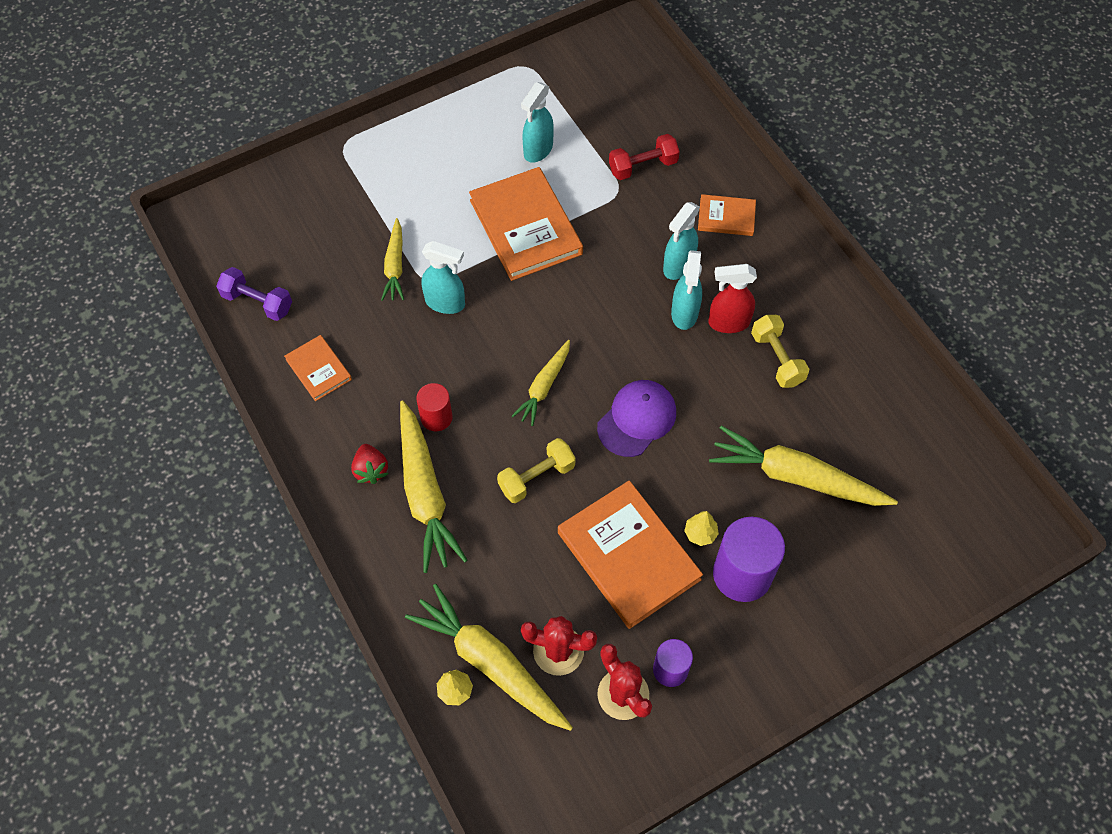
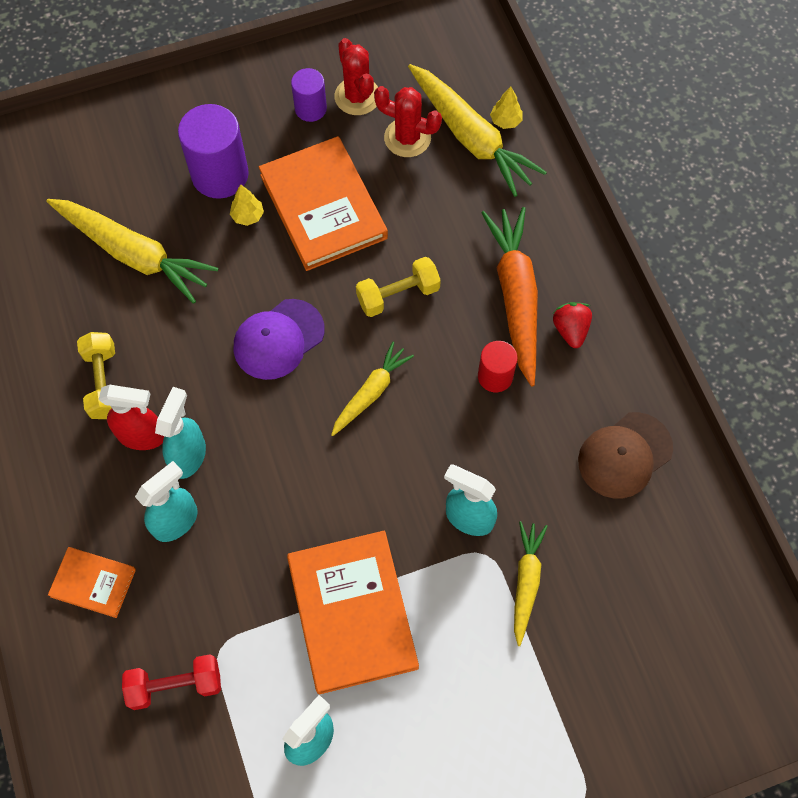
camera: 170 degrees left, 5 degrees up
purple dumbbell [216,267,292,321] -> none
orange book [284,335,352,401] -> brown cap [578,412,673,498]
yellow carrot [400,400,468,573] -> orange carrot [482,207,538,387]

